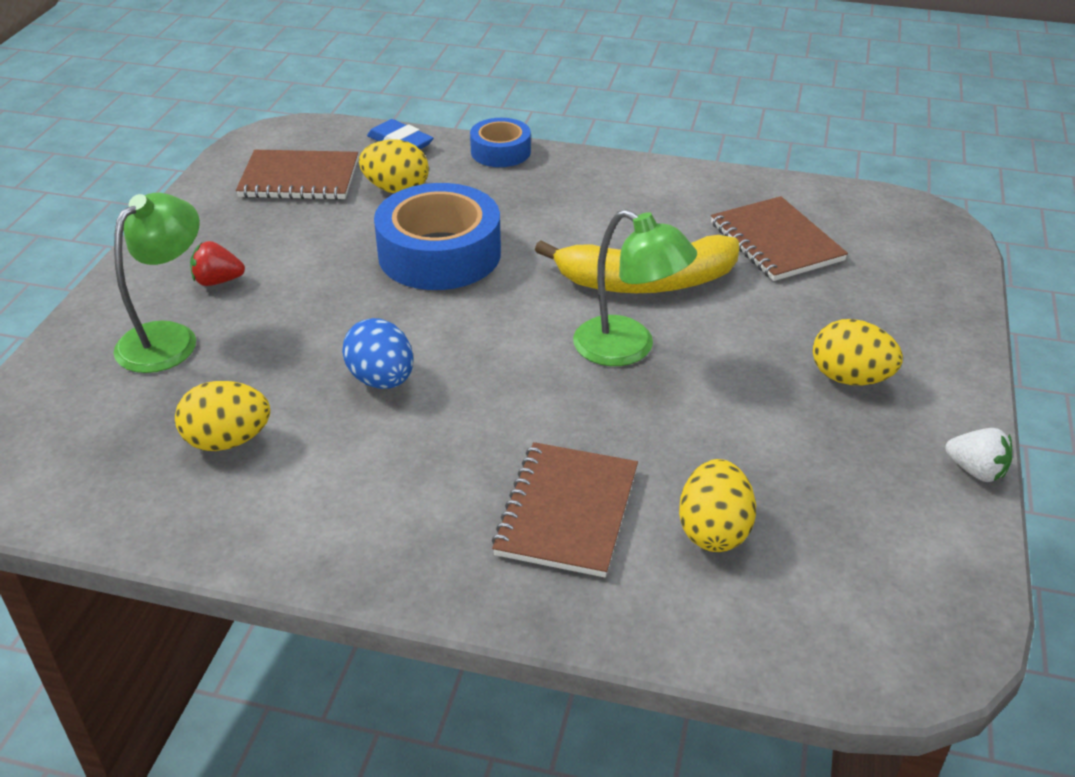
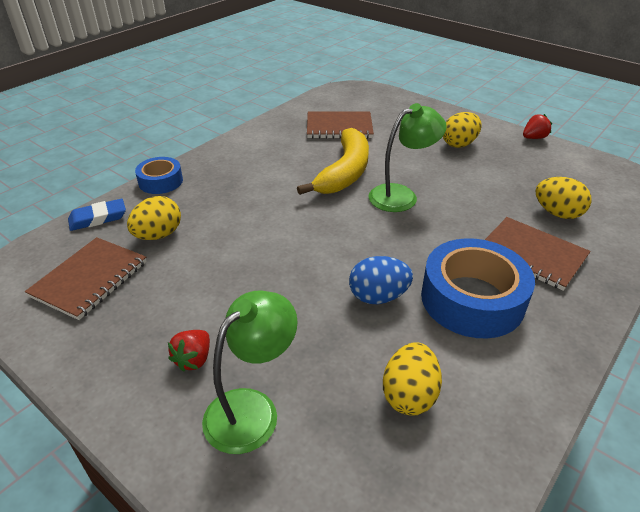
camera: 65 degrees left, 0 degrees up
green lamp [114,193,200,373] -> green lamp turned 75 degrees clockwise [202,290,298,454]
blue tape [374,183,501,290] -> blue tape moved to [421,238,535,338]
white strawberry [946,428,1012,482] -> red strawberry [523,114,552,139]

